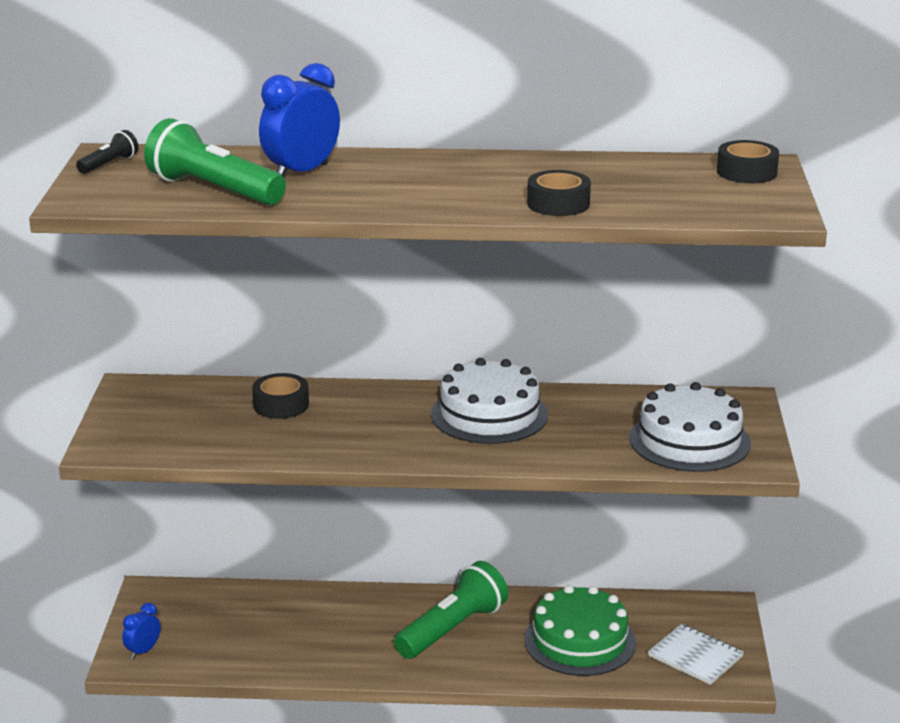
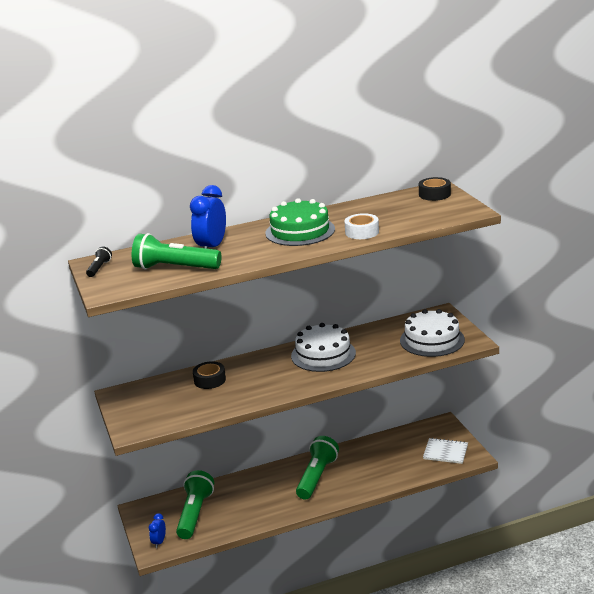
camera: 20 degrees left, 0 degrees up
green cake [524,585,636,676] -> green cake moved to [265,198,335,246]
black tape [527,170,591,216] -> white tape [344,213,379,239]
none -> green flashlight [176,470,214,539]

